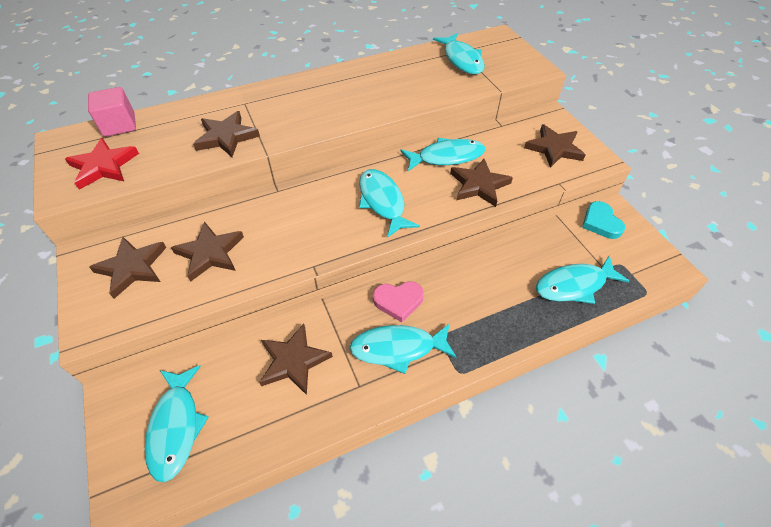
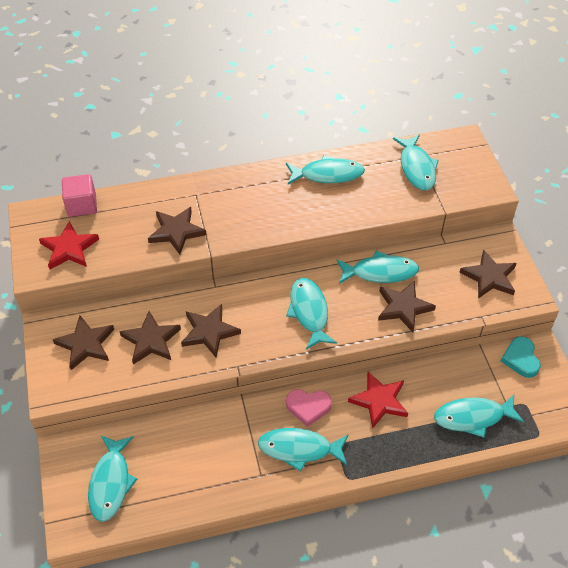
camera: 10 degrees right, 0 degrees up
brown star [259,324,333,395] -> brown star moved to [181,304,241,357]
none -> turquoise fish [286,155,365,185]
none -> red star [348,372,408,429]

